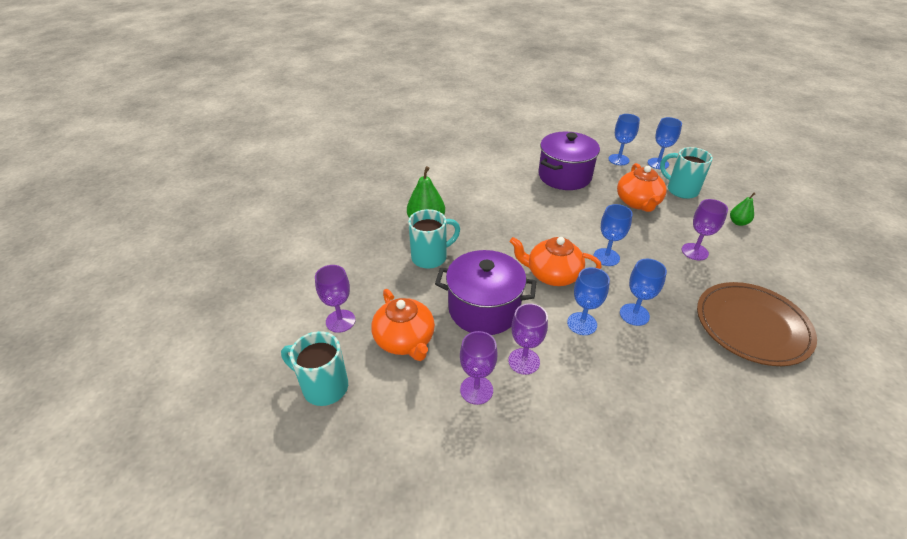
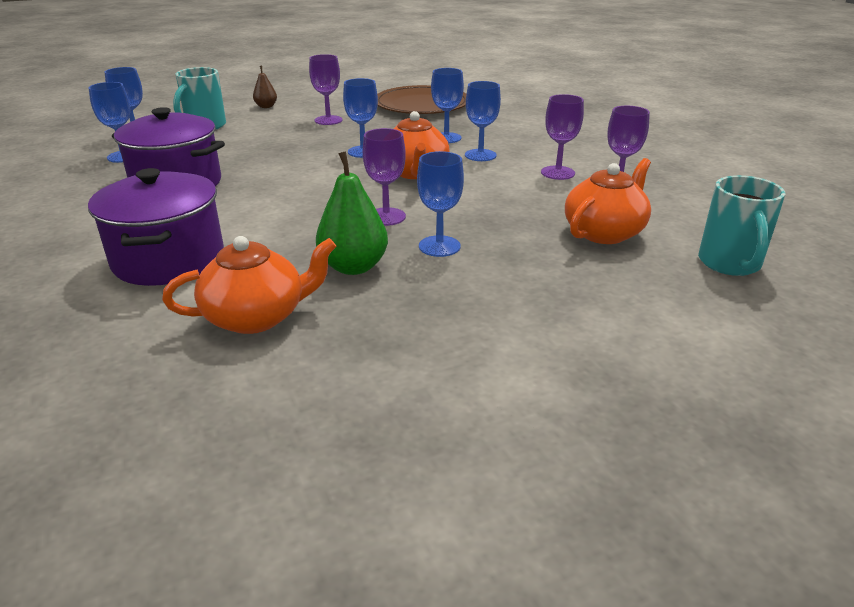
camera: 110 degrees left, 10 degrees down
purple goblet [315,265,355,333] -> purple goblet moved to [363,128,406,226]
turquoise mug [408,209,460,269] -> blue goblet [417,151,464,257]
purple pot [435,250,537,335] -> purple pot moved to [88,168,224,286]
orange teapot [617,163,667,212] -> orange teapot moved to [162,236,337,334]
green pear [730,193,755,226] -> brown pear [253,66,277,108]

